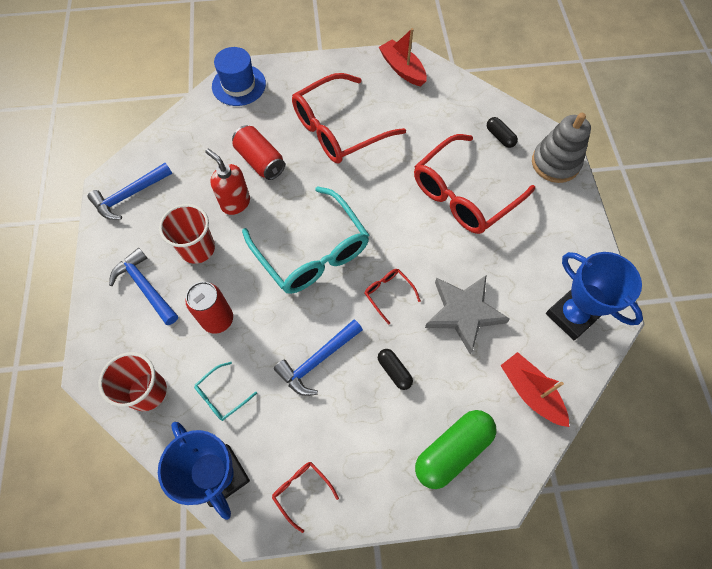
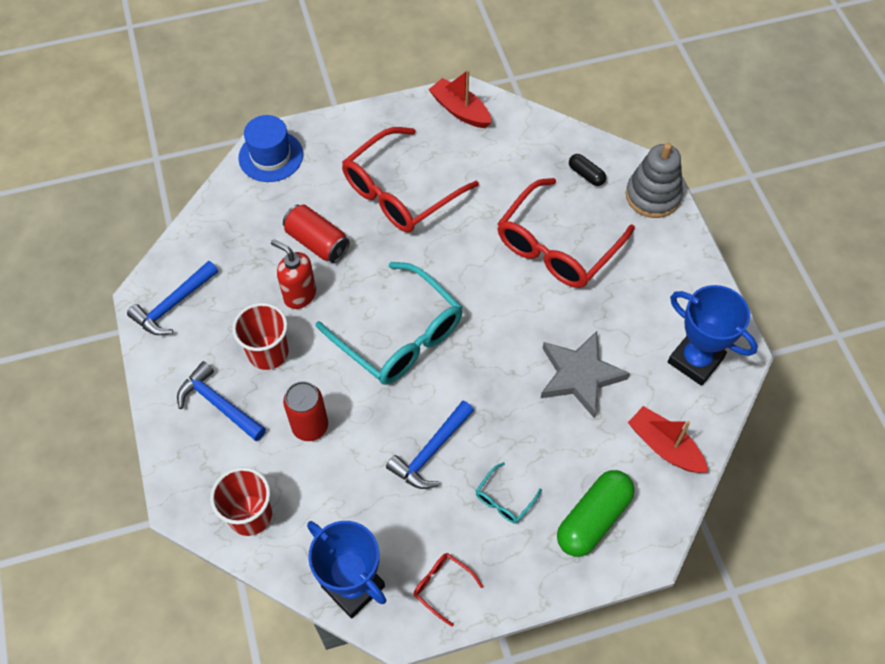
camera: 10 degrees left, 5 degrees down
turquoise glasses [194,362,257,421] -> turquoise glasses moved to [476,462,542,523]
red glasses [365,269,421,325] -> none
black capsule [378,349,413,390] -> none

